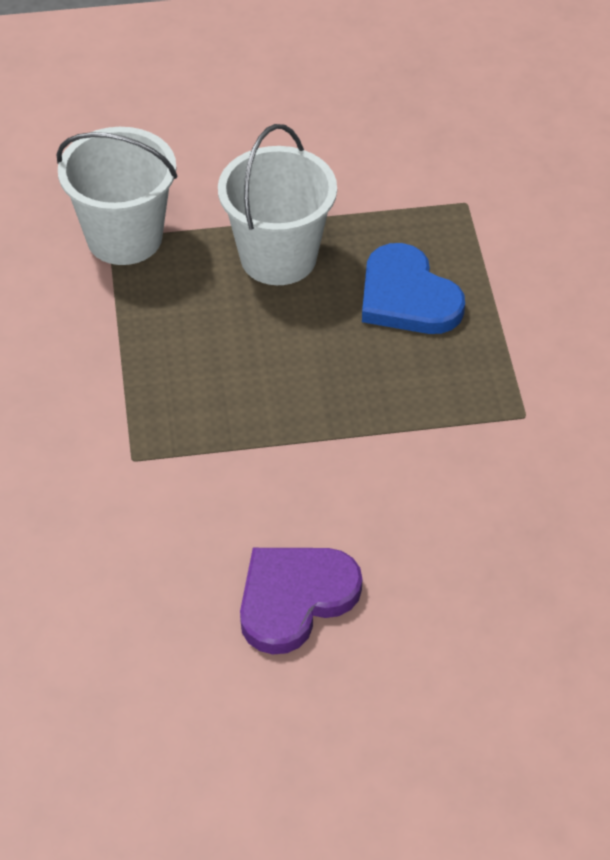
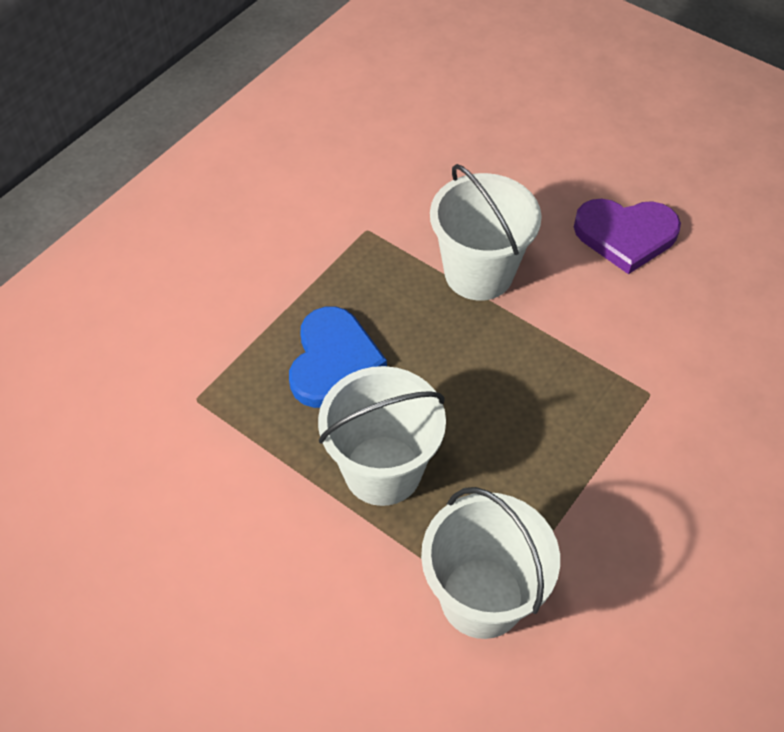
camera: 135 degrees left, 5 degrees up
none -> white bucket [430,164,542,301]

